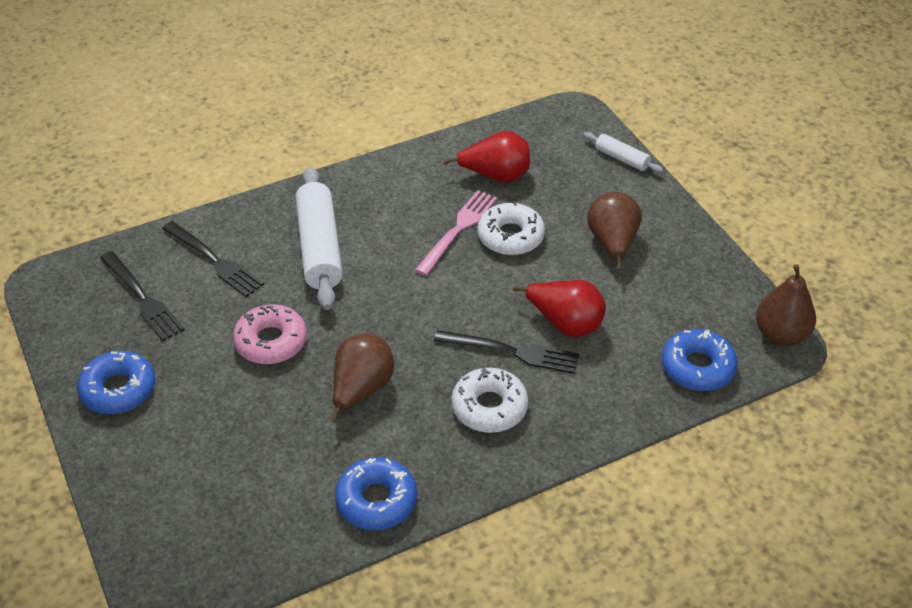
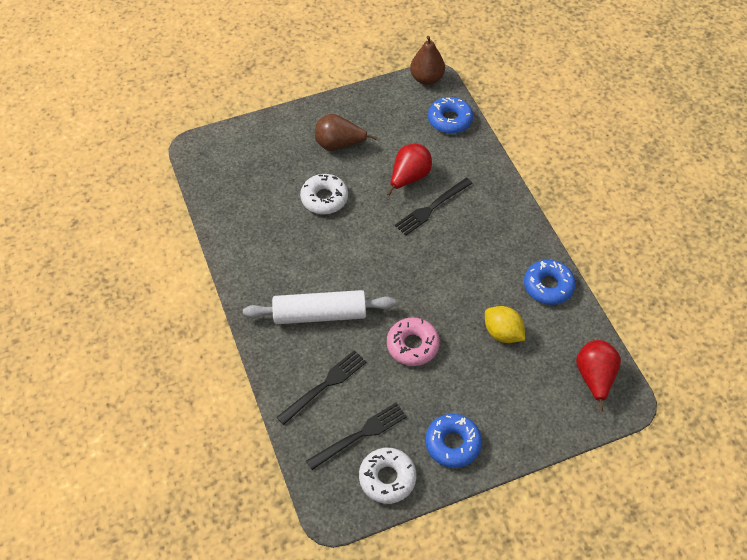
camera: 85 degrees left, 10 degrees up
brown pear [330,333,394,423] -> none
pink fork [415,190,497,276] -> none
black fork [434,330,579,374] -> black fork turned 150 degrees counterclockwise [395,178,473,236]
red pear [443,131,530,183] -> red pear moved to [576,340,621,412]
white donut [451,367,529,433] -> white donut moved to [359,448,416,504]
white rolling pin [583,132,663,173] -> none
none -> yellow lemon [485,306,525,343]

